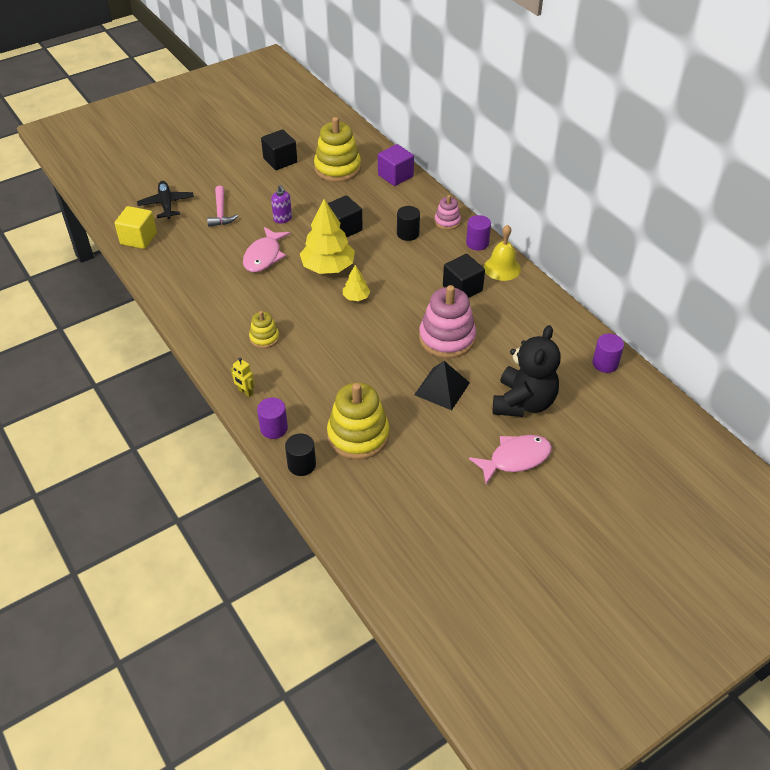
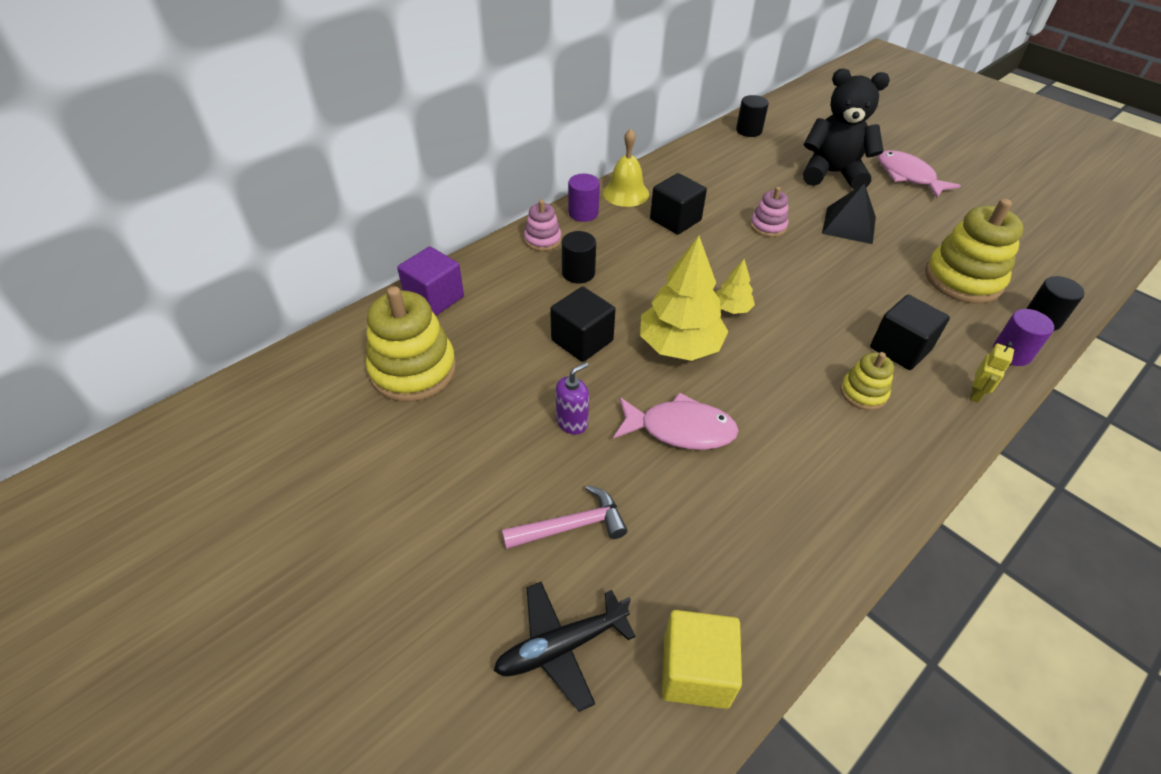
camera: 100 degrees left, 0 degrees up
black cube [261,129,297,170] -> black cube moved to [870,295,950,370]
pink stacking toy [419,285,476,358] -> pink stacking toy [750,187,788,237], size x0.53
purple cylinder [592,334,624,373] -> black cylinder [736,95,769,137]

